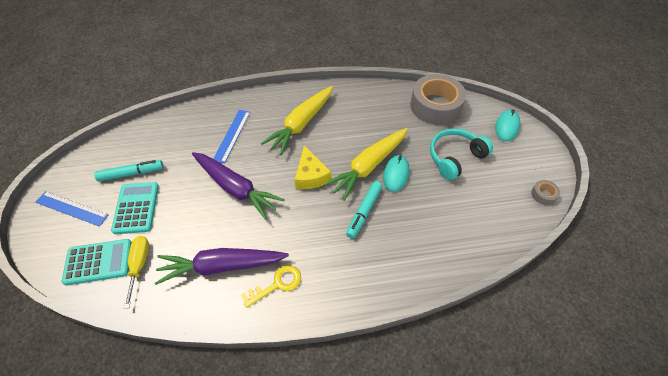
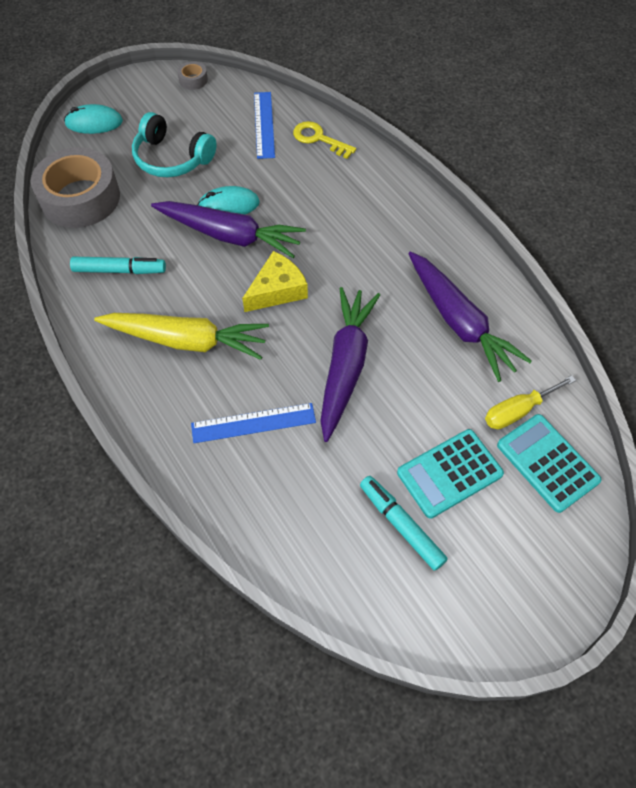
camera: 115 degrees left, 5 degrees up
blue ruler [36,191,109,227] -> blue ruler moved to [254,92,275,159]
yellow key [241,265,301,308] -> yellow key moved to [293,121,356,159]
yellow carrot [324,128,408,201] -> purple carrot [151,201,306,258]
turquoise marker [346,181,382,238] -> turquoise marker moved to [70,257,166,274]

